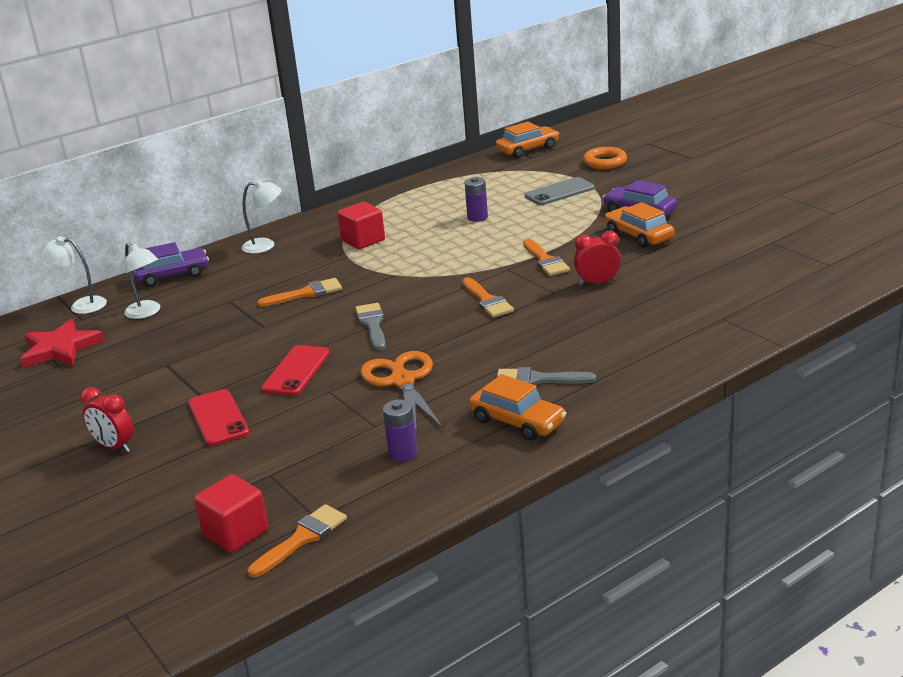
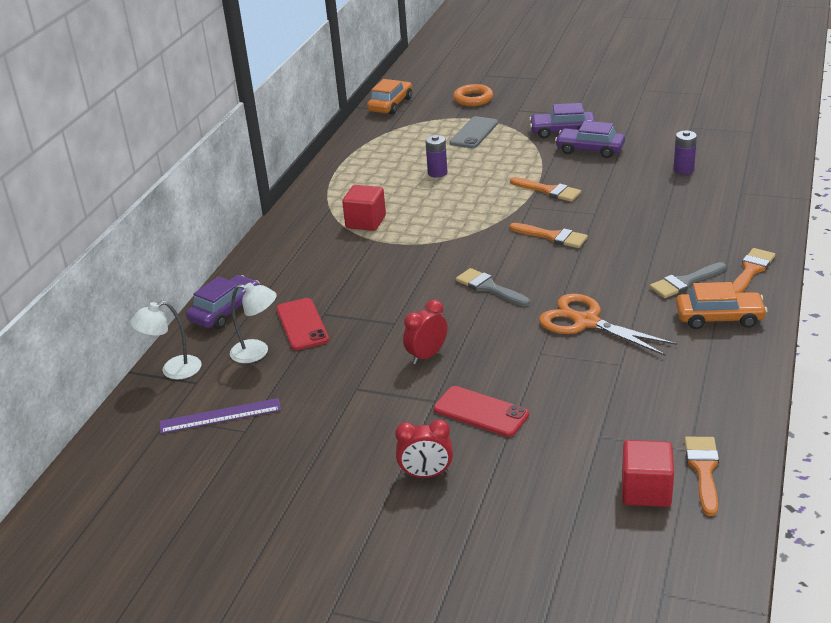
camera: 35 degrees left, 5 degrees up
red star [21,319,105,368] -> purple ruler [160,398,281,434]
white lamp [242,179,282,254] -> none
orange brush [257,278,342,307] -> orange brush moved to [732,248,775,293]
red phone [261,345,329,396] -> red phone moved to [276,298,329,350]
purple battery [383,399,418,462] -> purple battery moved to [674,130,697,174]
red clock [574,231,621,286] -> red clock moved to [403,300,447,364]
orange car [605,202,674,248] -> purple car [555,121,625,158]

